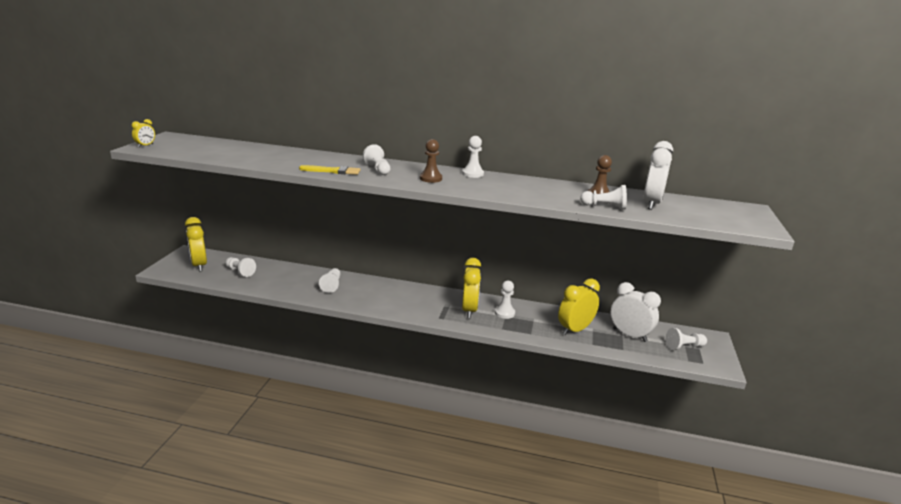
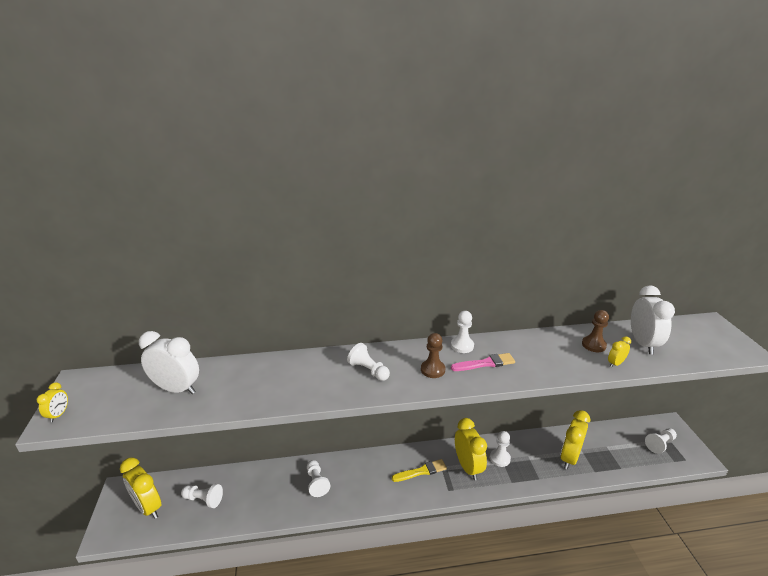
camera: 20 degrees left, 5 degrees up
yellow brush [299,165,360,175] -> yellow brush moved to [392,459,447,482]
white pawn [580,185,627,210] -> yellow clock [608,336,631,368]
white clock [611,282,661,342] -> white clock moved to [139,331,199,394]
none -> pink brush [451,353,515,371]

